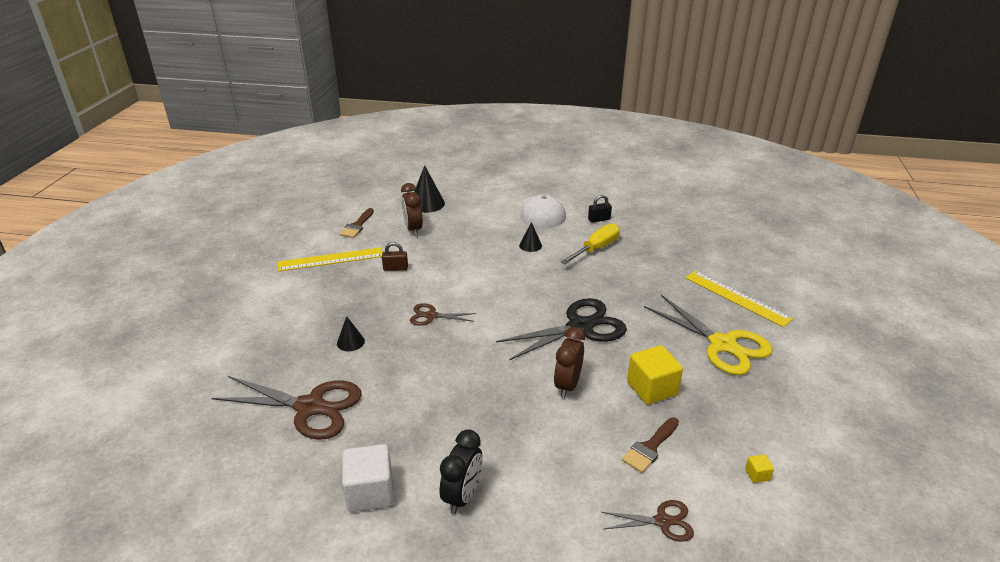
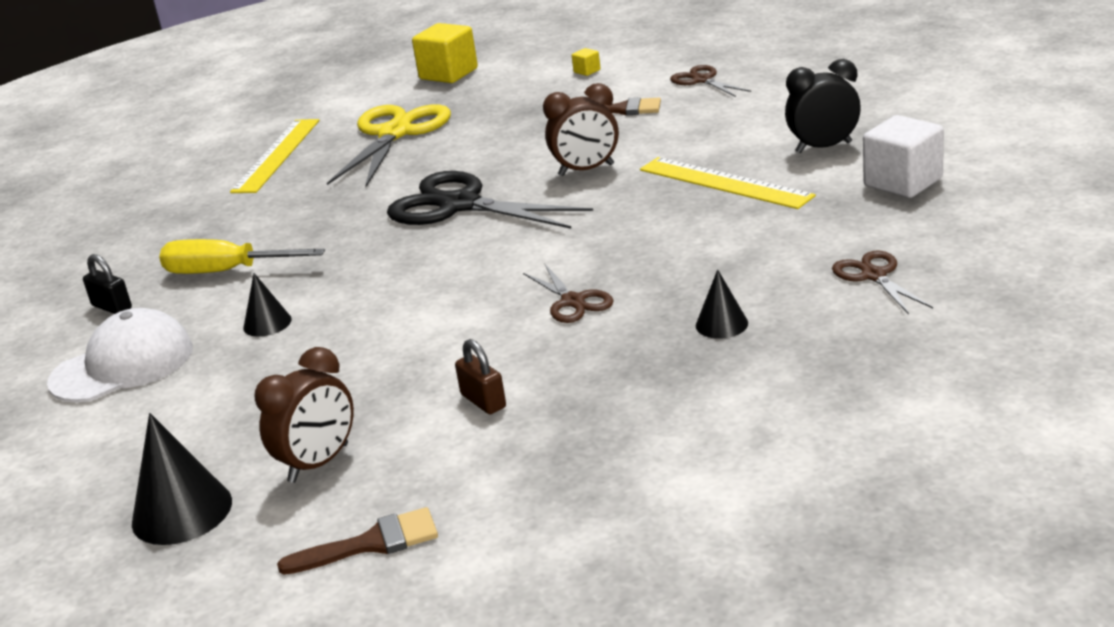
camera: 120 degrees left, 5 degrees down
brown scissors [212,376,362,440] -> brown scissors [832,250,933,314], size x0.51
yellow ruler [278,247,383,272] -> yellow ruler moved to [640,157,816,209]
yellow cube [627,345,683,405] -> yellow cube moved to [412,23,478,83]

